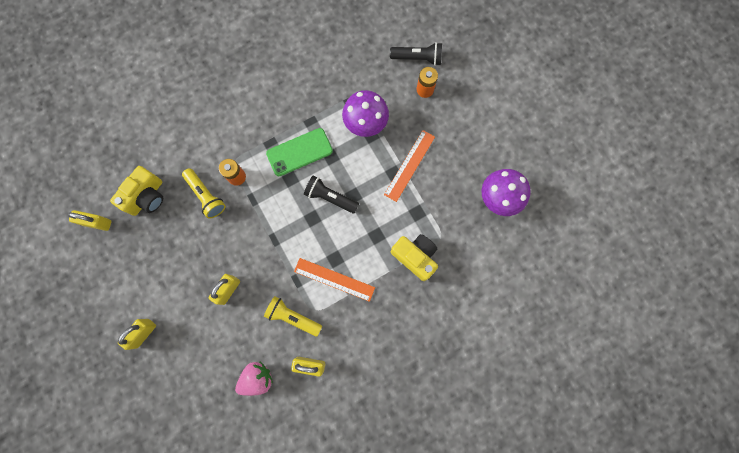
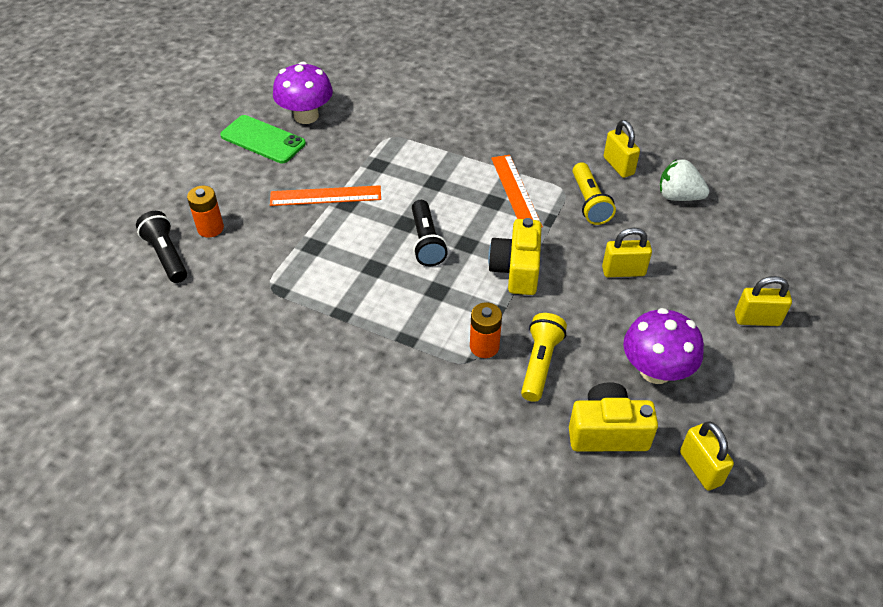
camera: 125 degrees left, 30 degrees down
pink strawberry [235,361,273,396] -> white strawberry [660,159,709,201]
green phone [266,128,333,176] -> green phone moved to [220,115,306,163]
purple mushroom [342,90,389,137] -> purple mushroom moved to [623,308,704,384]
yellow camera [391,234,438,281] -> yellow camera moved to [488,218,542,295]

